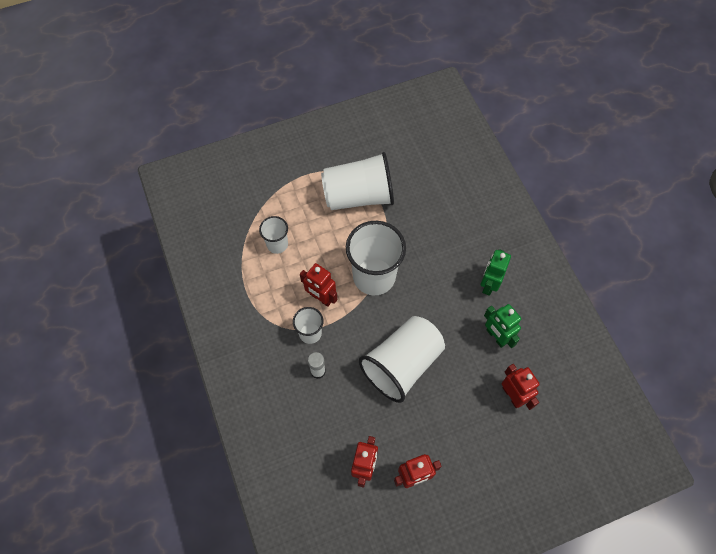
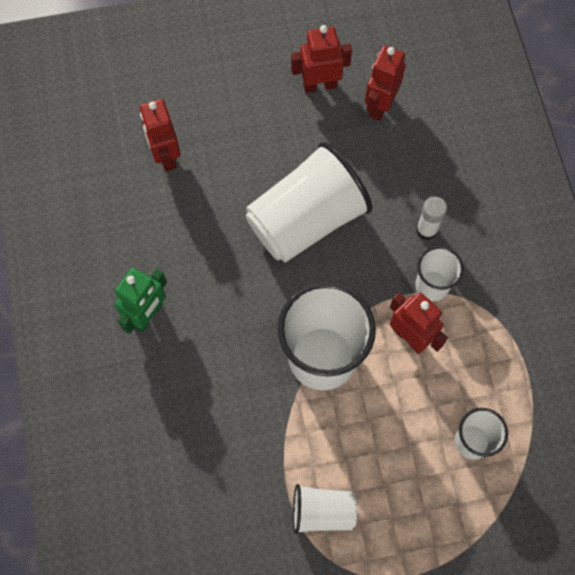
camera: 170 degrees left, 5 degrees up
white cup [321,152,394,210] -> white cup [293,484,357,534], size x0.51
green robot [484,304,521,348] -> none

